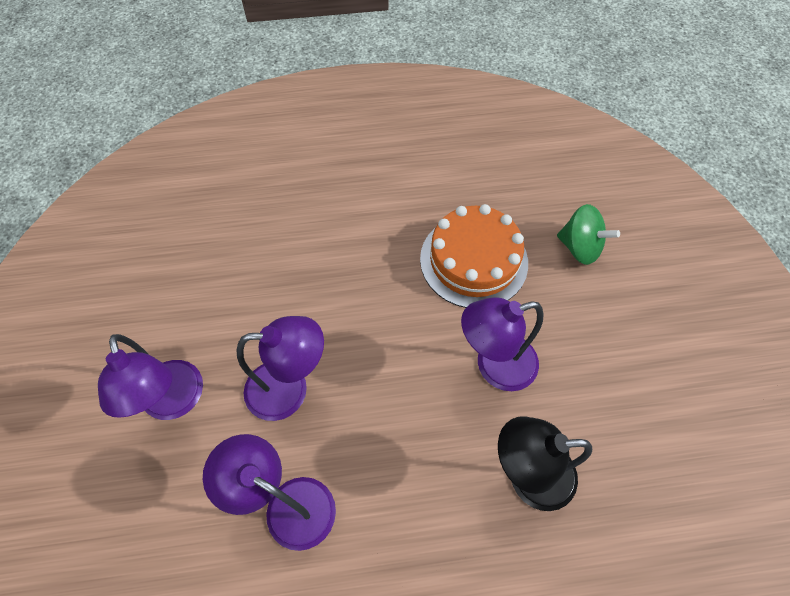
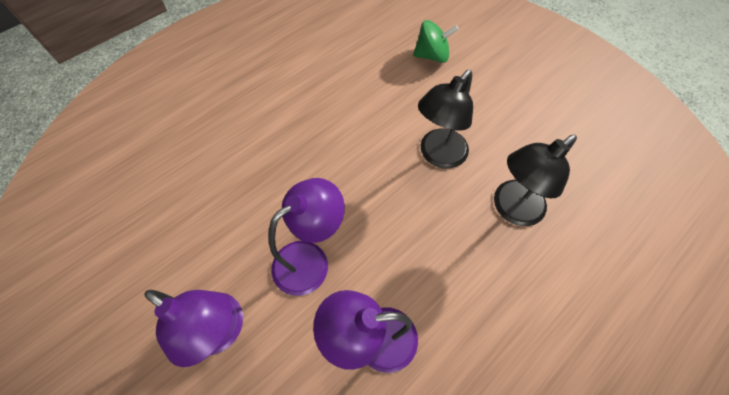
camera: 35 degrees left, 0 degrees up
orange cake [420,204,528,308] -> none
purple lamp [461,297,544,391] -> black lamp [418,70,473,168]

